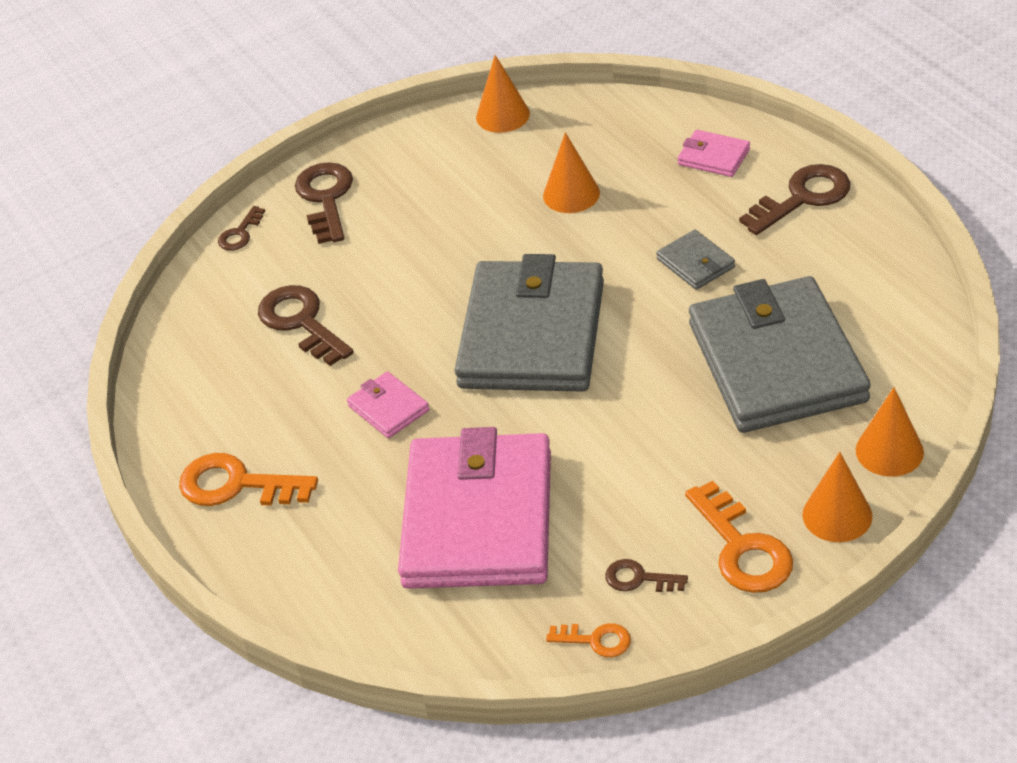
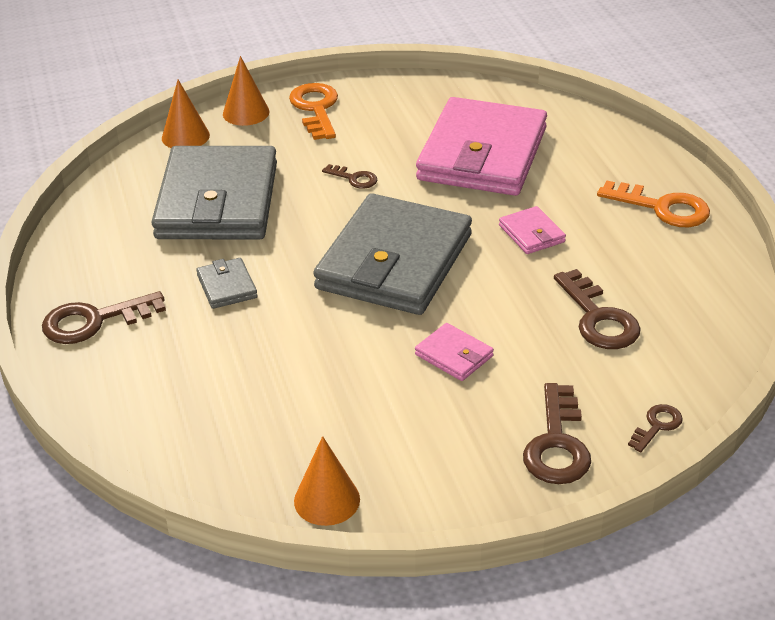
camera: 170 degrees left, 5 degrees down
orange cone [543,132,600,213] -> none
orange key [546,623,631,657] -> none
brown key [605,559,688,592] -> brown key moved to [322,164,377,189]
pink wallet [677,130,750,177] -> pink wallet moved to [415,323,494,381]

